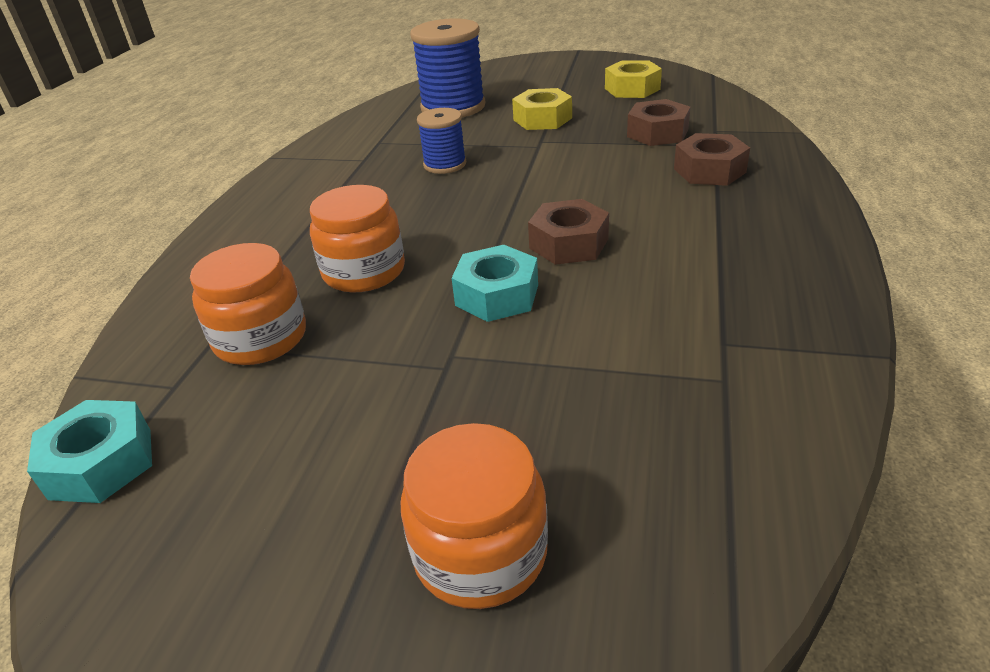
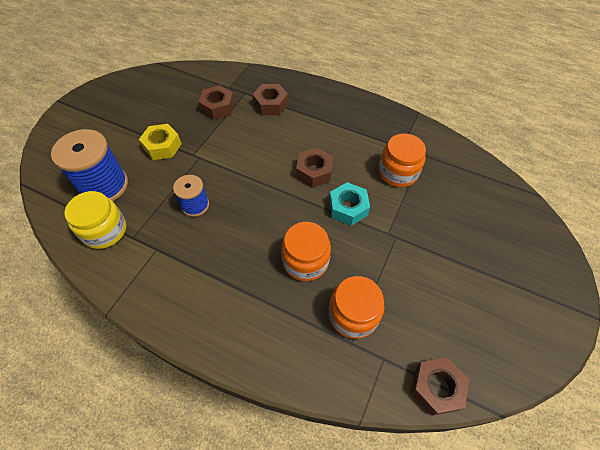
camera: 80 degrees left, 20 degrees up
turquoise nut [27,400,152,503] -> brown nut [411,358,469,416]
orange jar [401,423,548,609] -> orange jar moved to [379,133,426,187]
yellow nut [605,60,662,98] -> none
none -> yellow jar [64,191,127,249]

